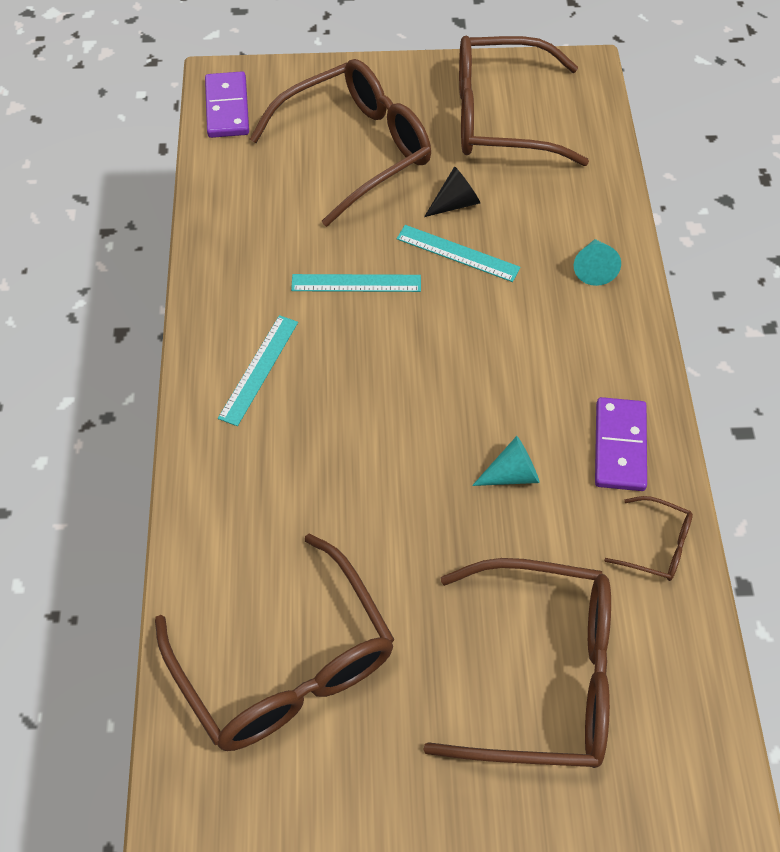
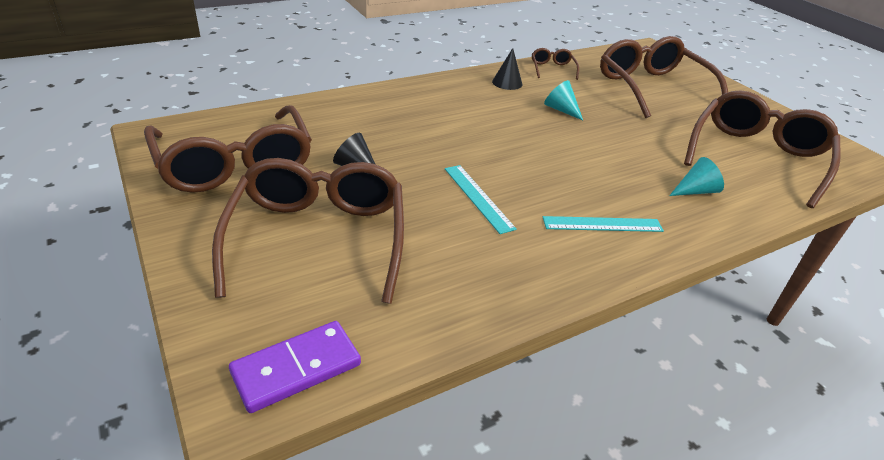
camera: 120 degrees left, 20 degrees down
brown glasses [250,59,431,227] -> brown glasses turned 60 degrees clockwise [212,158,404,304]
turquoise ruler [396,225,521,282] -> none
turquoise cone [574,239,621,286] -> turquoise cone moved to [669,157,724,196]
purple domino [595,397,647,491] -> black cone [492,48,522,90]

